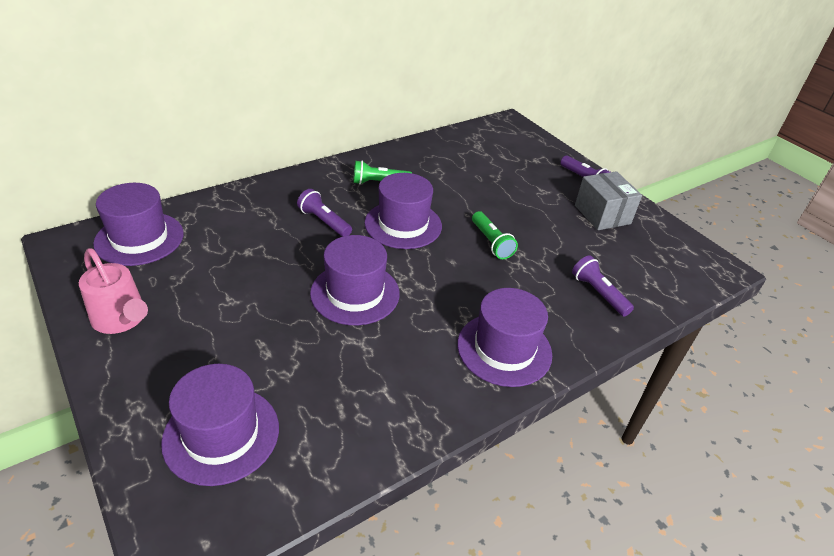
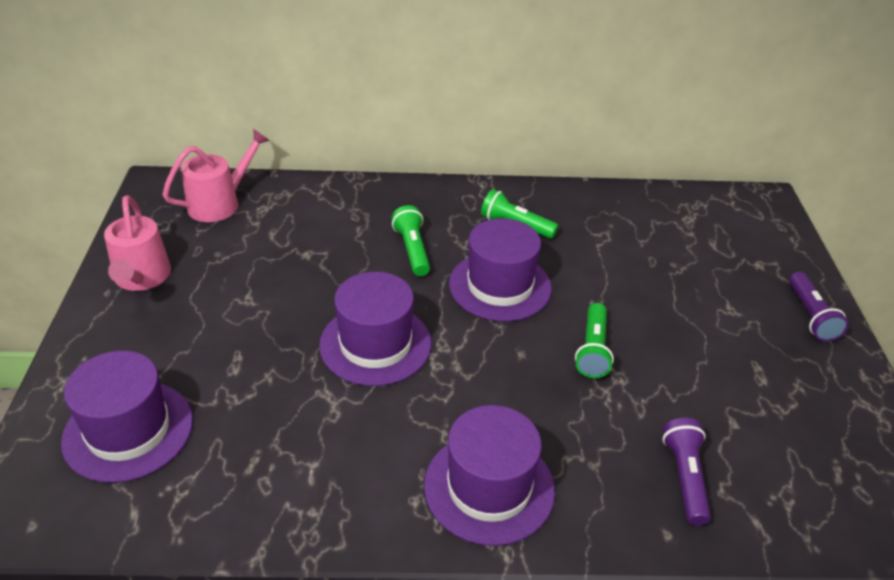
camera: 35 degrees right, 0 degrees up
purple hat [93,183,184,266] -> pink watering can [162,129,270,222]
purple flashlight [297,189,352,237] -> green flashlight [392,205,430,276]
grey box [575,171,642,230] -> none

